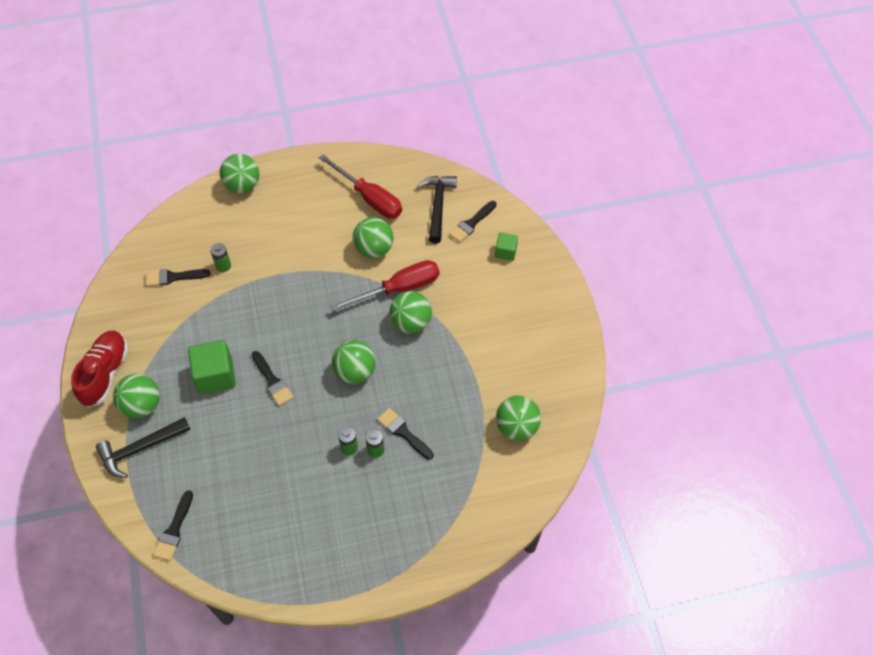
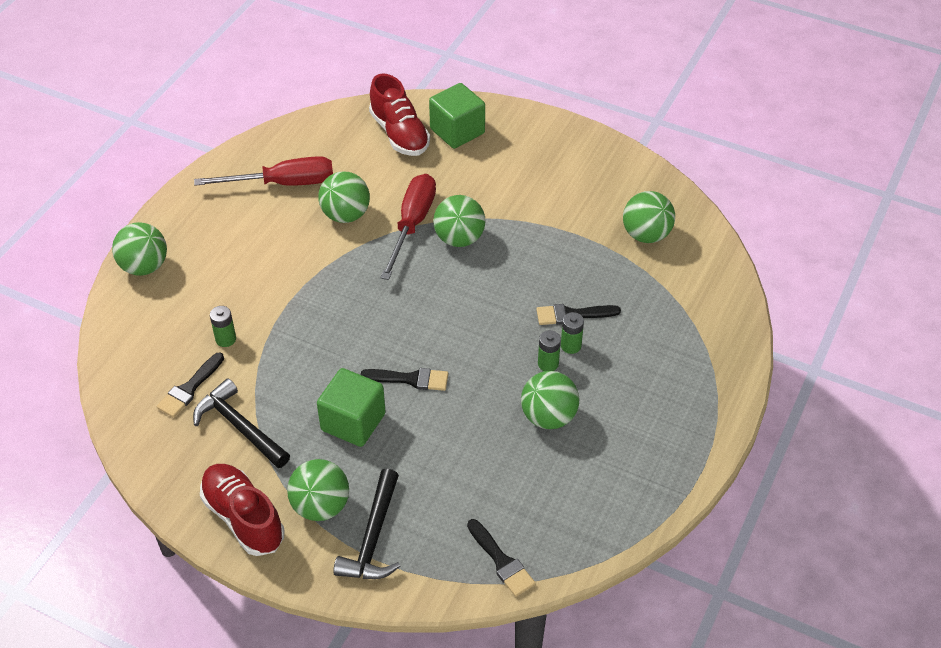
camera: 50 degrees left, 10 degrees down
green ball [332,340,376,384] -> green ball moved to [521,371,579,429]
black hammer [417,176,457,243] -> black hammer moved to [193,378,290,468]
black brush [449,201,497,243] -> red shoe [369,73,430,156]
green cube [495,233,518,261] -> green cube [429,83,485,149], size x1.79

